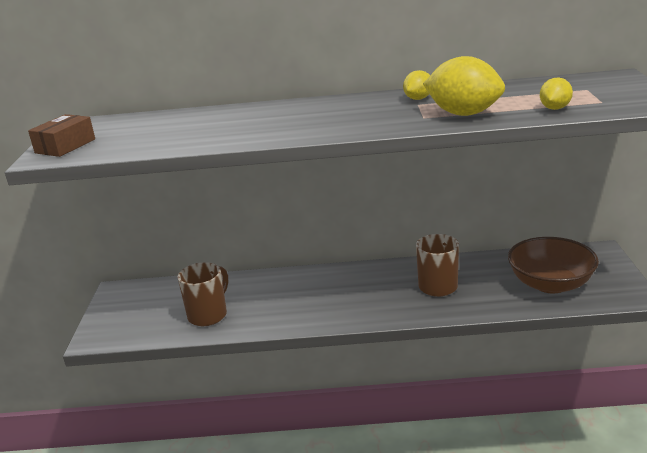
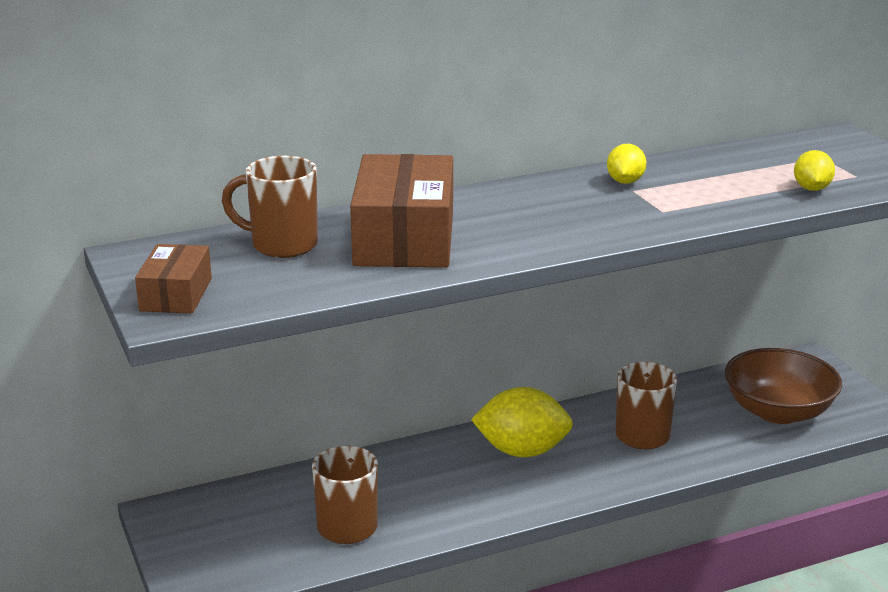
camera: 25 degrees left, 0 degrees up
yellow lemon [423,56,505,116] -> yellow lemon moved to [471,387,573,457]
none -> brown mug [222,156,318,258]
none -> brown box [350,154,453,267]

